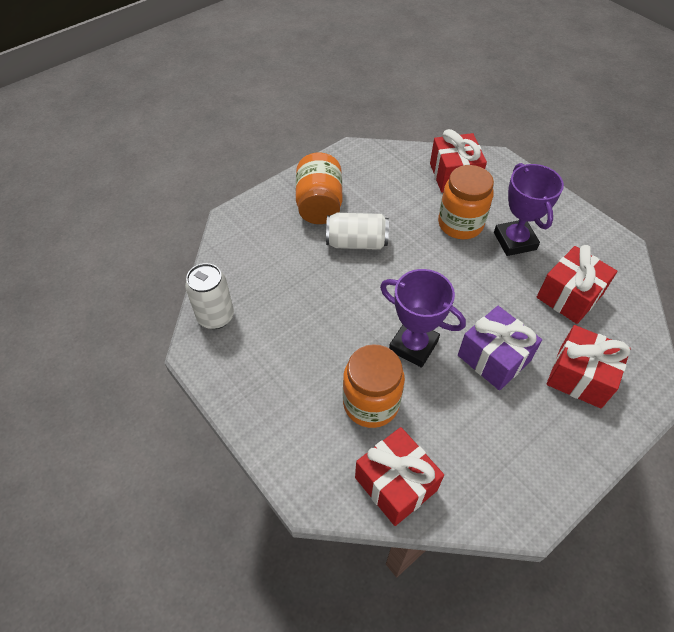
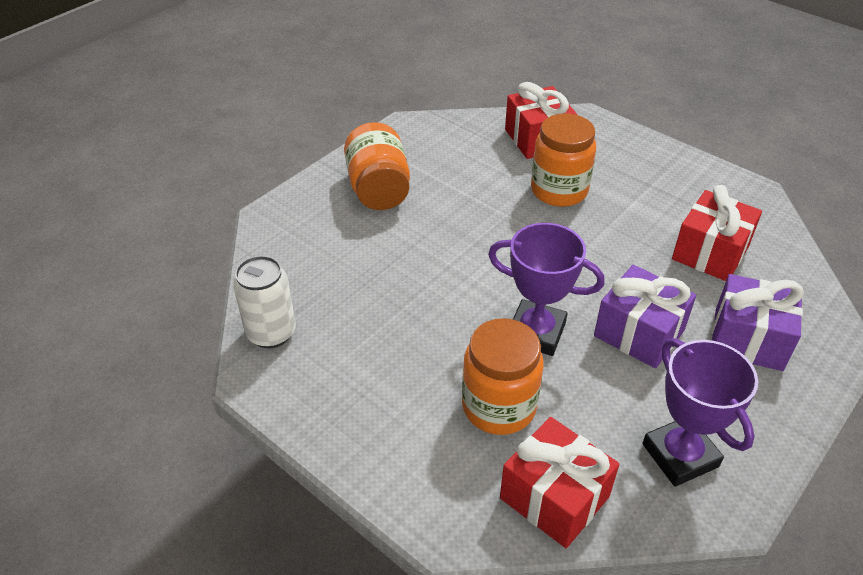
camera: 10 degrees left, 10 degrees down
white can [326,213,389,250] -> none
purple trophy [494,163,564,256] -> purple trophy moved to [642,338,758,487]
red gift [547,325,631,408] -> purple gift [712,274,804,371]

